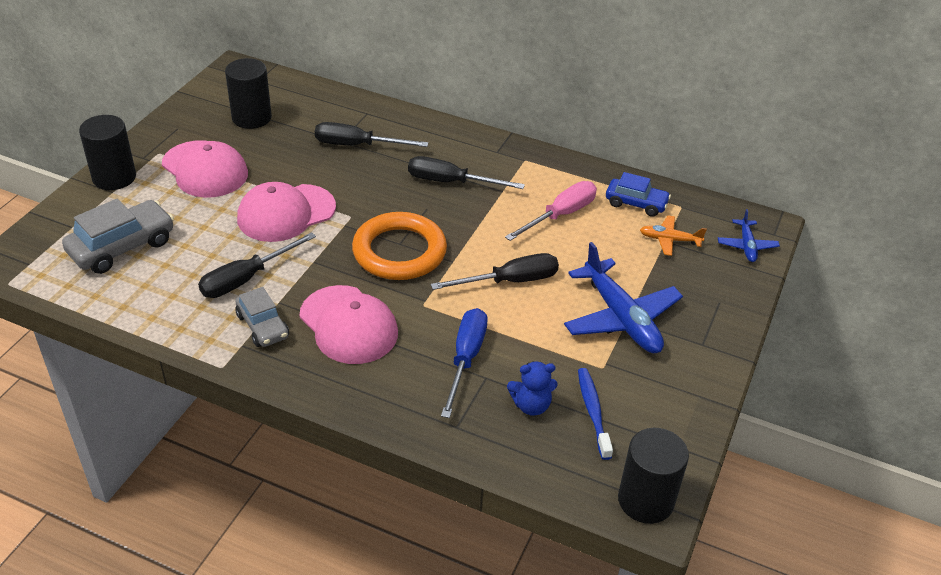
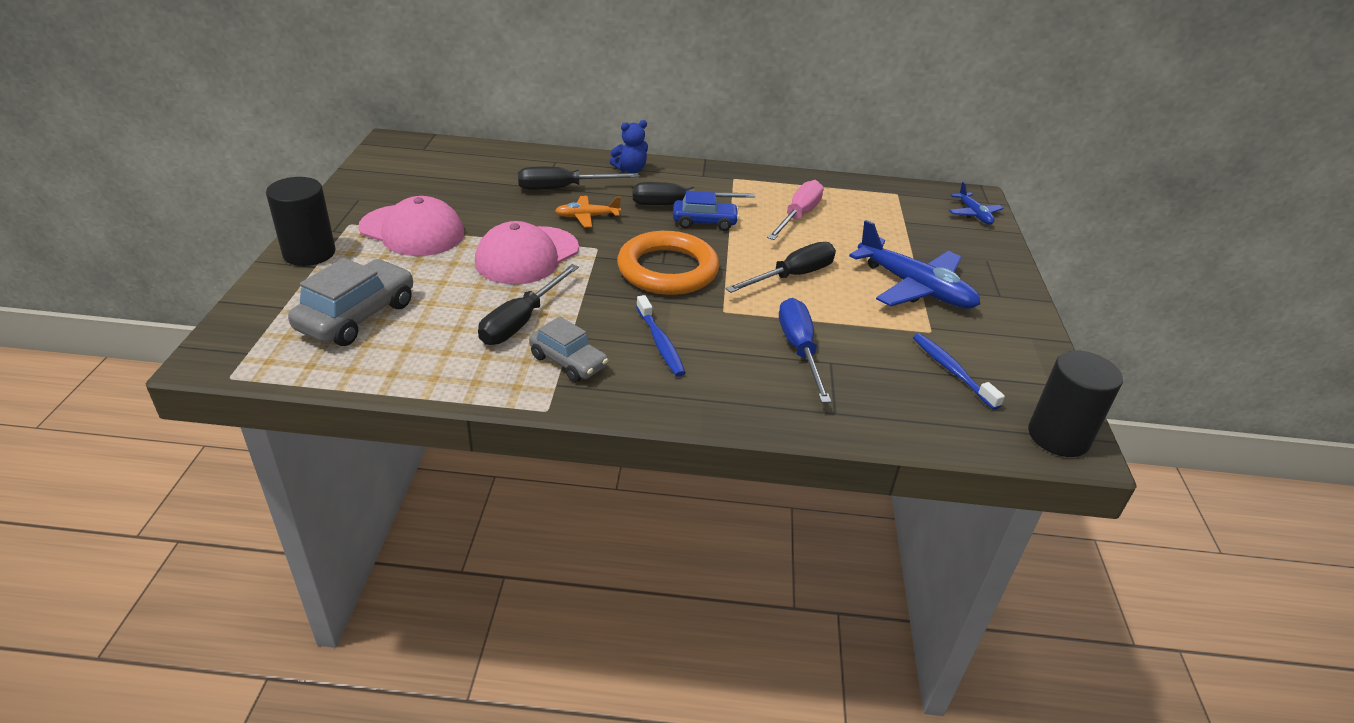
camera: 20 degrees left, 5 degrees down
black cylinder [225,58,272,129] -> none
pink cap [300,285,398,364] -> blue toothbrush [636,295,686,377]
blue teddy bear [507,361,558,416] -> blue teddy bear moved to [610,120,648,173]
blue car [606,172,671,217] -> blue car moved to [673,191,739,231]
orange plane [640,215,707,256] -> orange plane moved to [555,196,621,227]

